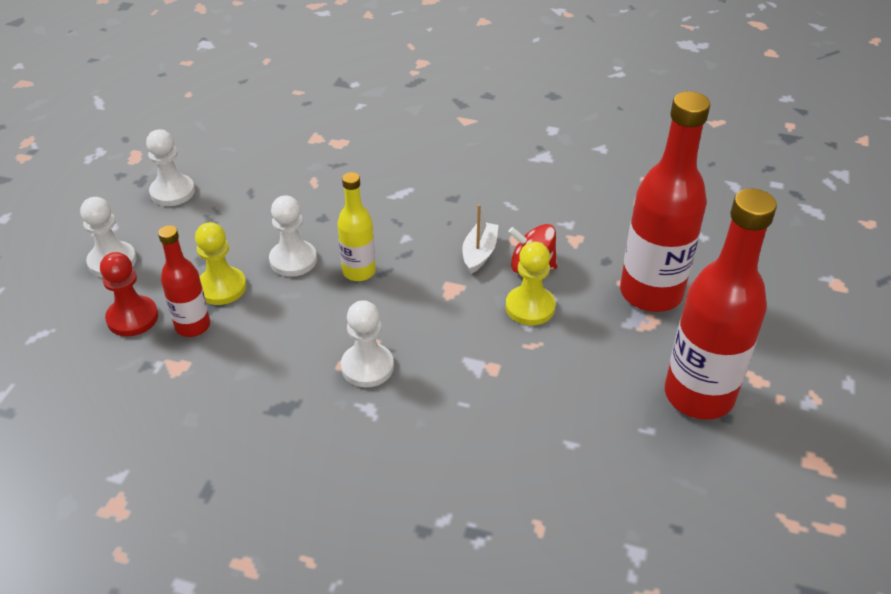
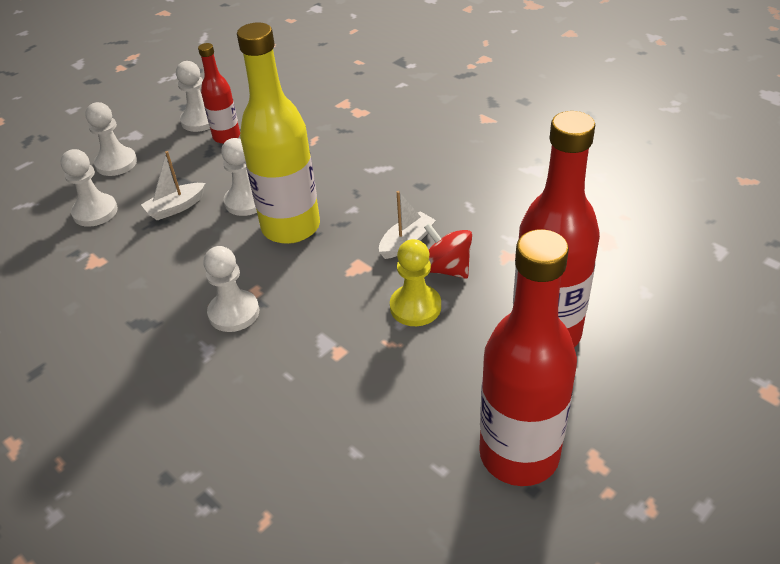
camera: 30 degrees right, 0 degrees up
red pawn [100,252,158,336] -> white pawn [60,149,118,227]
red bottle [158,225,210,337] -> red bottle moved to [198,43,240,144]
yellow pawn [195,222,246,305] -> white boat [141,151,205,220]
yellow bottle [337,172,376,281] -> yellow bottle [237,23,320,244], size x1.86

